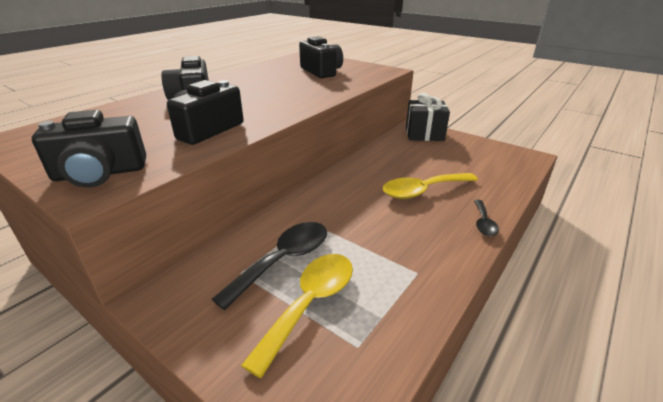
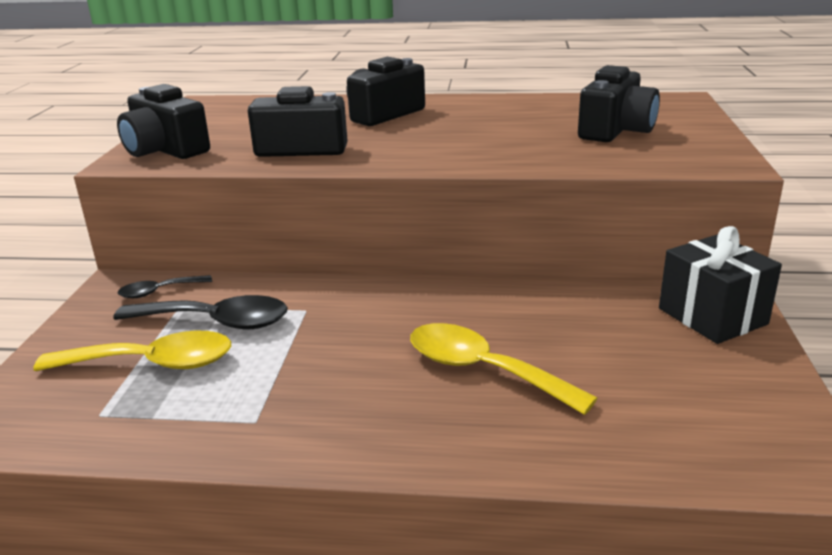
camera: 60 degrees right, 5 degrees down
black spoon [474,200,499,236] -> black spoon moved to [118,275,212,298]

